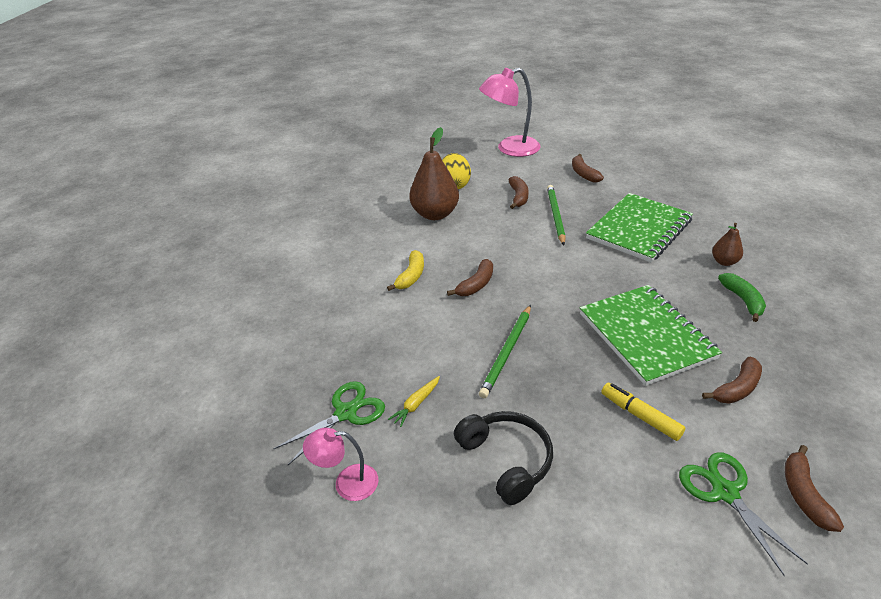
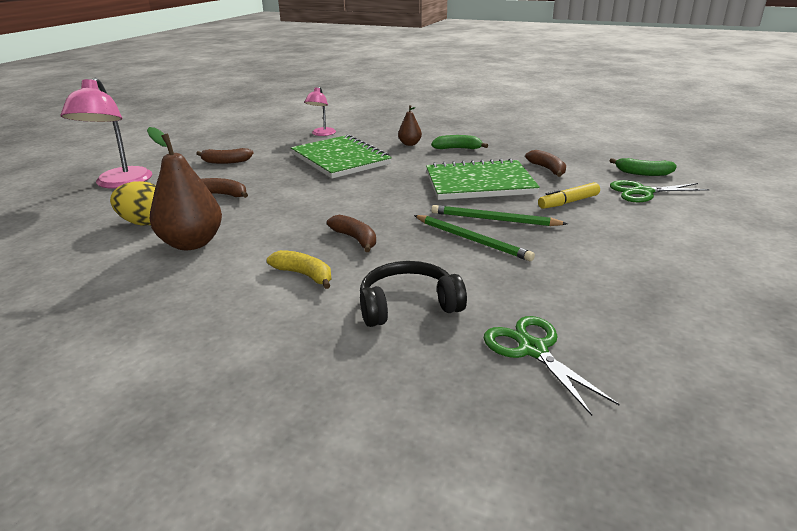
camera: 75 degrees left, 10 degrees down
pink lamp [303,428,379,501] -> pink lamp moved to [304,87,336,136]
yellow carrot [388,376,440,427] -> none
black headphones [454,411,553,505] -> black headphones moved to [360,261,467,327]
green pencil [547,185,566,245] -> green pencil moved to [431,205,568,226]
brown banana [785,445,844,532] -> green banana [610,158,677,176]

